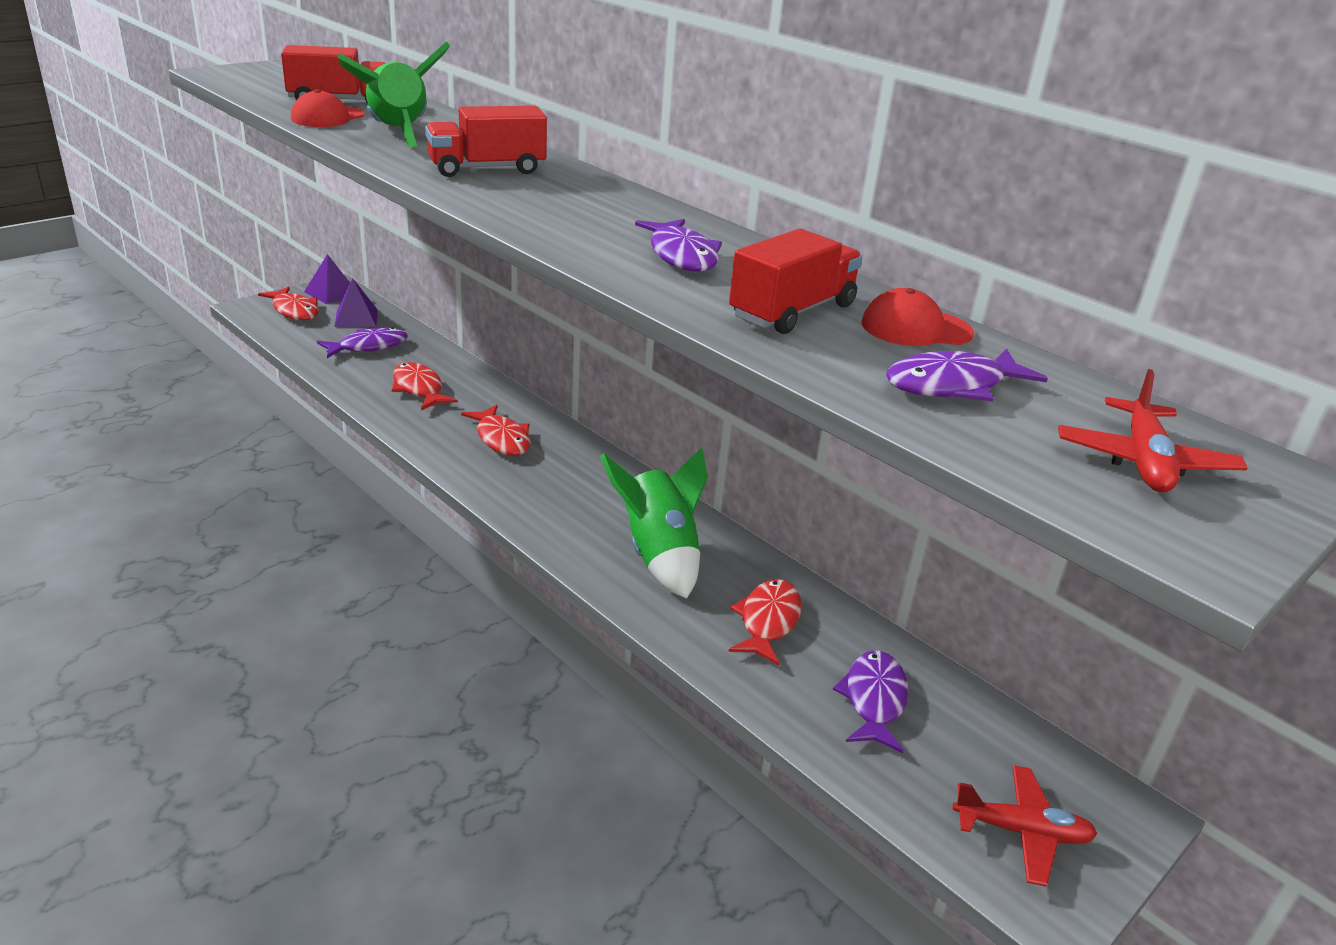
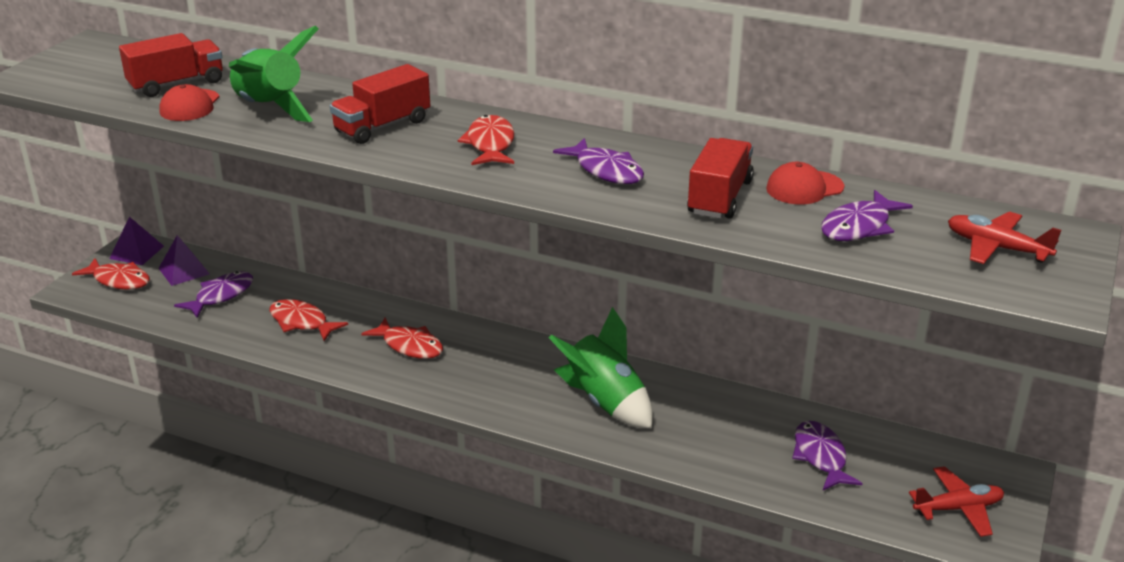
camera: 20 degrees left, 0 degrees up
red fish [729,579,802,665] -> red fish moved to [458,115,514,165]
red plane [1058,369,1248,492] -> red plane turned 135 degrees clockwise [948,211,1062,264]

